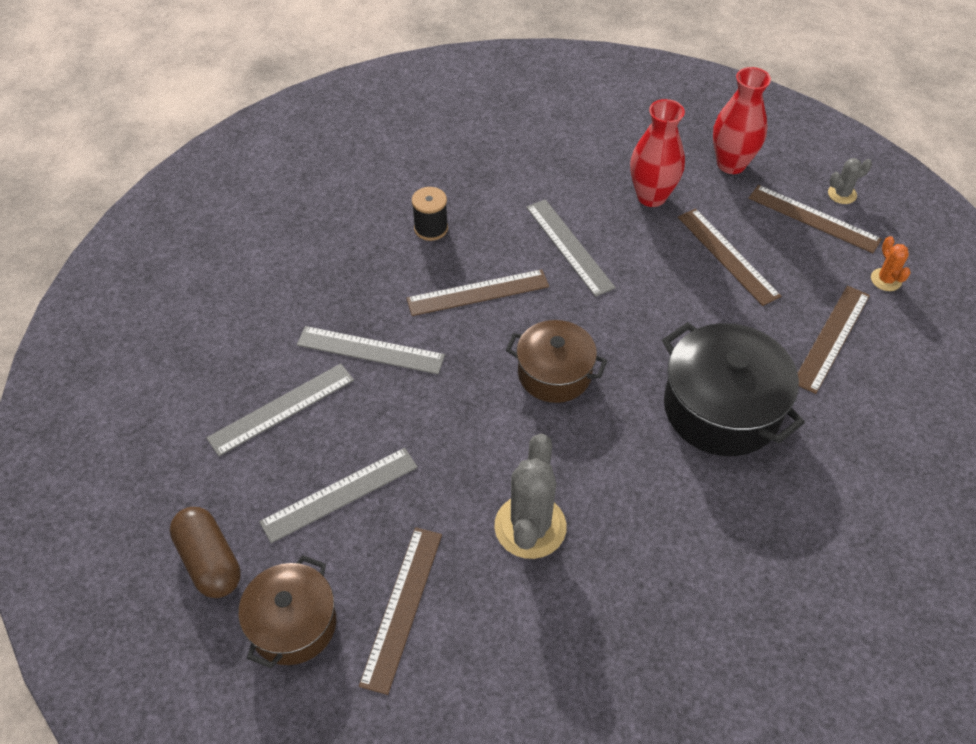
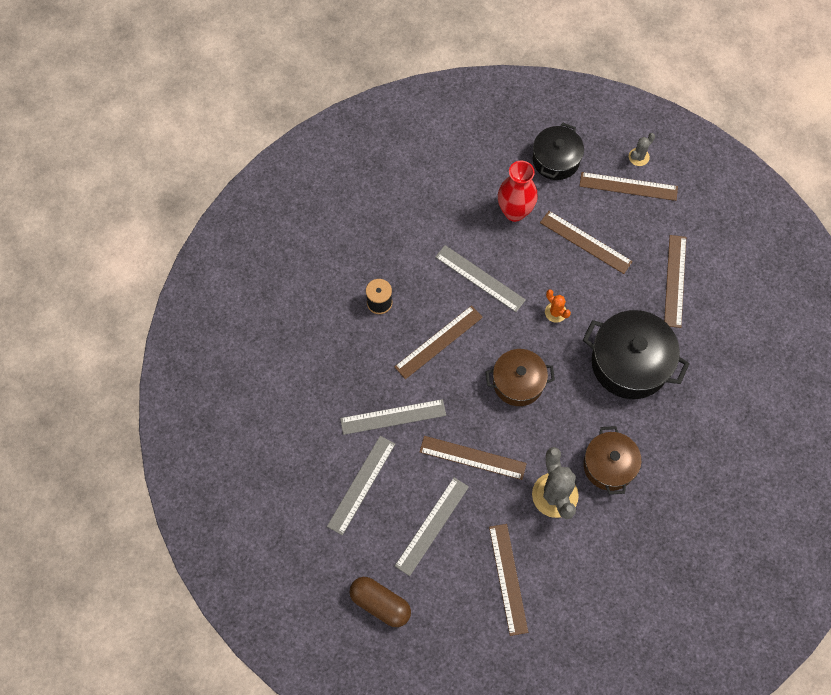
camera: 25 degrees left, 15 degrees up
brown pot [238,555,336,668] -> brown pot moved to [583,426,642,495]
red vase [713,67,771,174] -> black pot [533,123,584,180]
orange cactus [871,236,911,291] -> orange cactus moved to [545,289,571,323]
none -> brown ruler [420,436,527,480]

